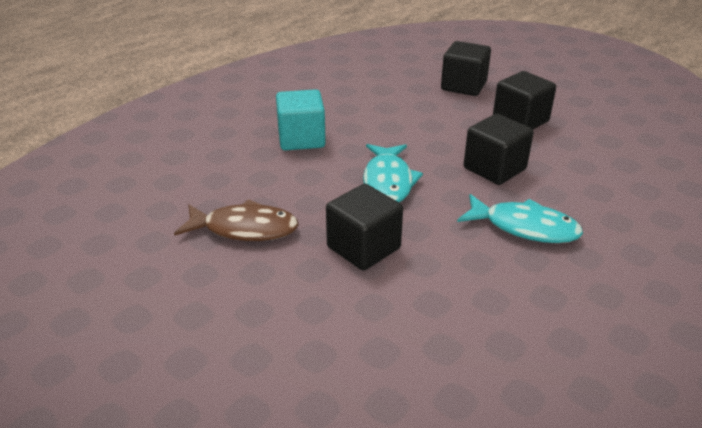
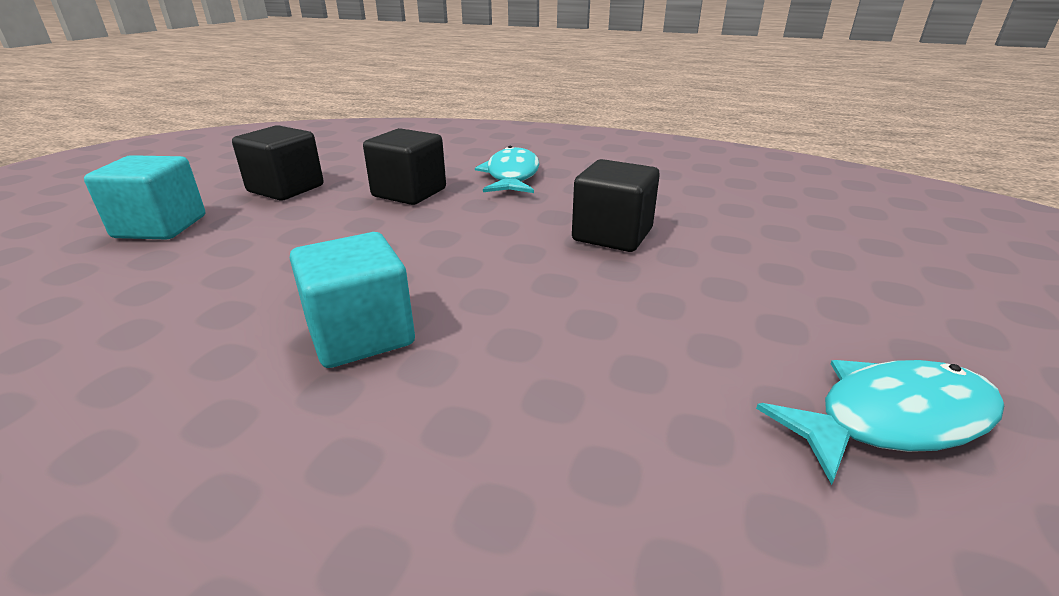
camera: 110 degrees left, 5 degrees down
brown fish [174,199,299,241] -> none
turquoise fish [363,144,423,202] -> turquoise fish moved to [756,360,1004,485]
black cube [441,41,491,96] -> turquoise cube [84,155,205,240]

